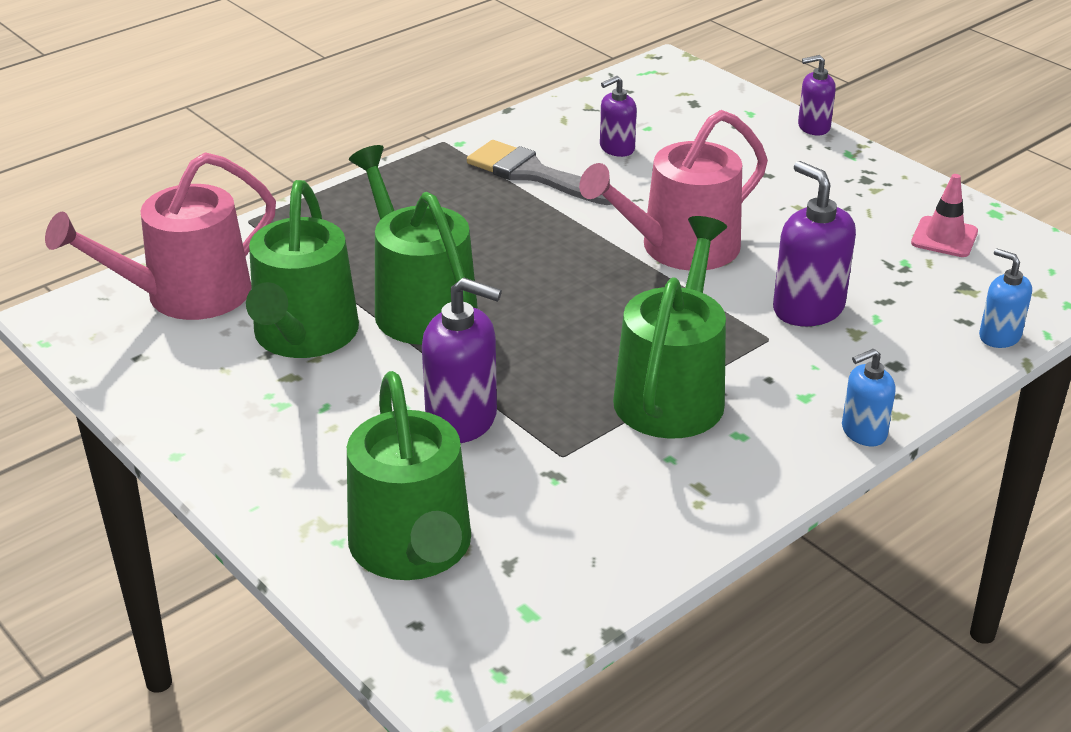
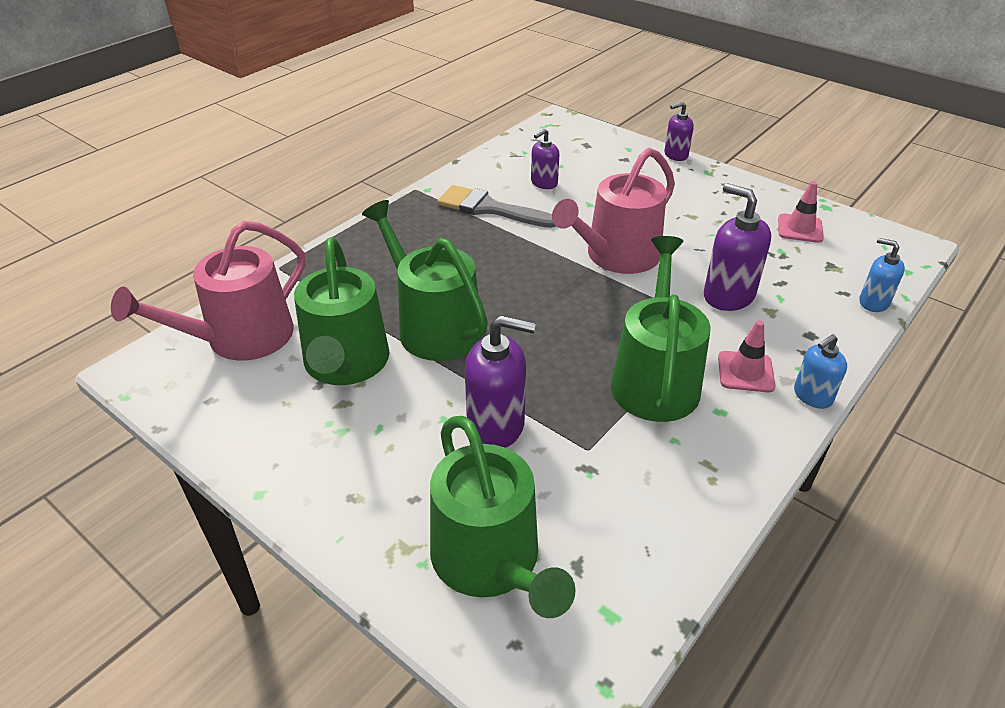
camera: 10 degrees left, 5 degrees up
none -> pink traffic cone [718,320,775,392]

